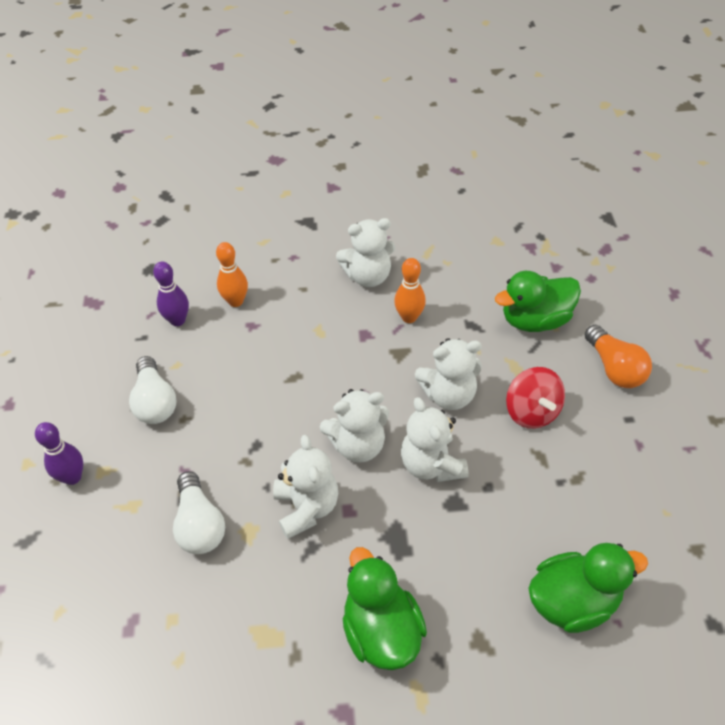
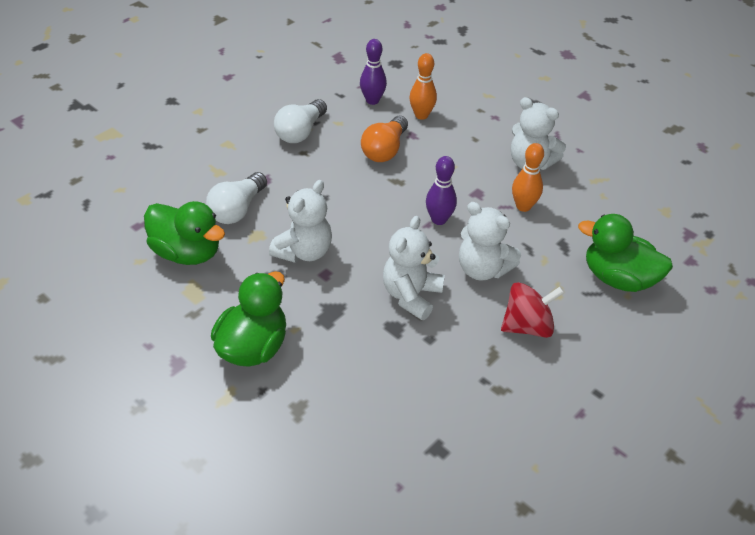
camera: 45 degrees right, 5 degrees down
purple bowling pin [35,422,83,485] -> purple bowling pin moved to [426,156,457,225]
white teddy bear [320,389,389,463] -> none
red spinning top [506,367,565,429] -> red spinning top turned 135 degrees counterclockwise [501,282,565,338]
green duck [528,543,648,633] -> green duck moved to [144,201,225,265]
orange light bulb [585,324,652,388] -> orange light bulb moved to [361,116,408,162]

